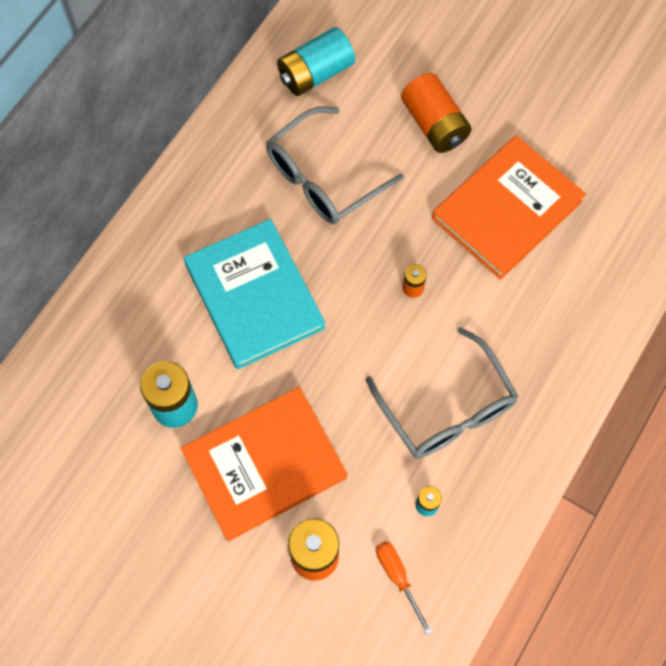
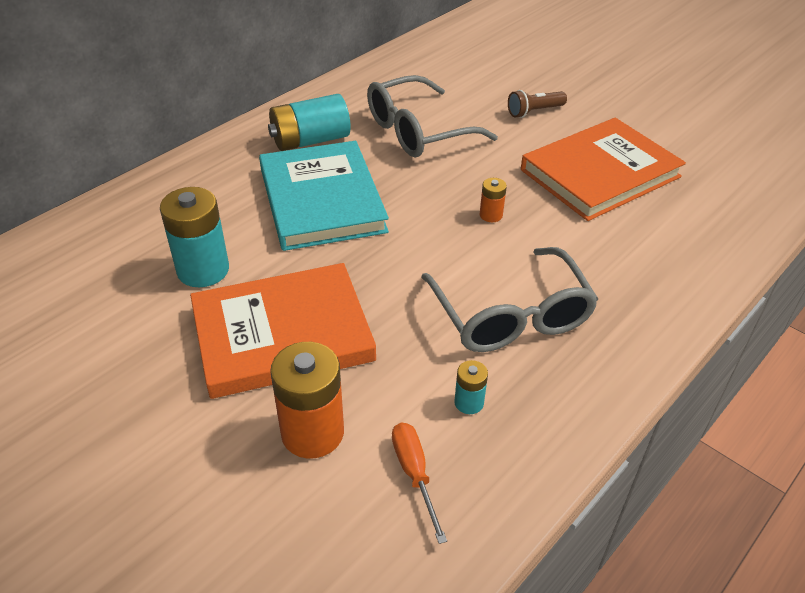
camera: 10 degrees right, 25 degrees down
turquoise battery [277,27,355,96] -> turquoise battery moved to [268,94,351,151]
orange battery [401,73,472,153] -> brown flashlight [508,90,567,118]

